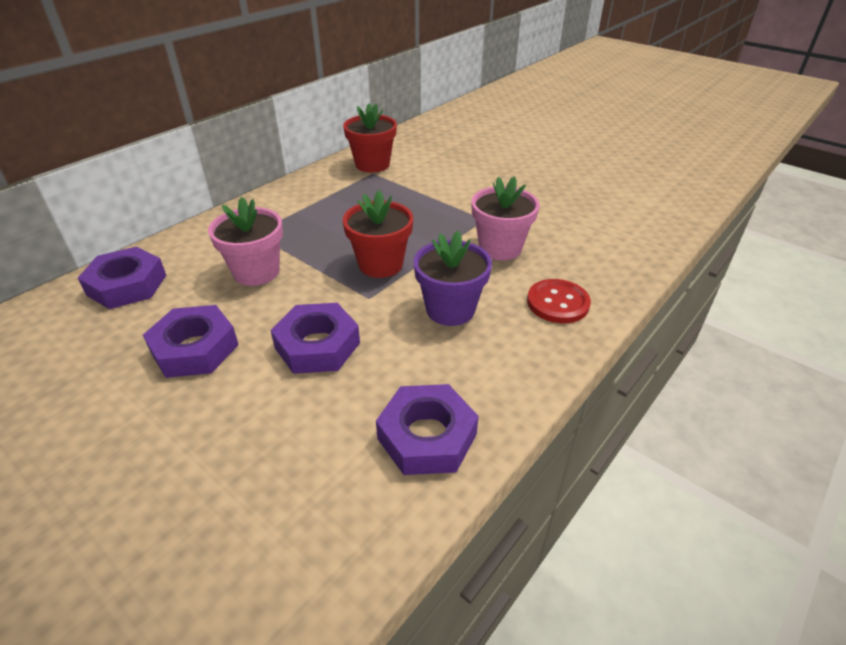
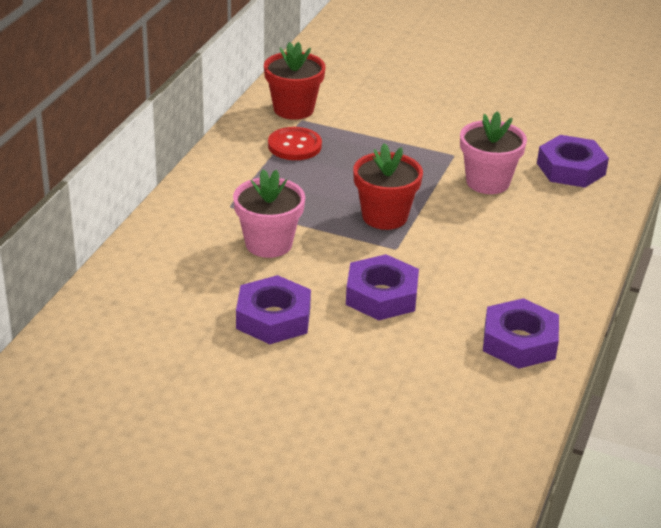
camera: 20 degrees left, 5 degrees down
purple nut [78,247,167,309] -> purple nut moved to [537,135,609,188]
purple flower pot [413,231,492,326] -> none
red button [527,279,591,323] -> red button moved to [268,127,322,160]

